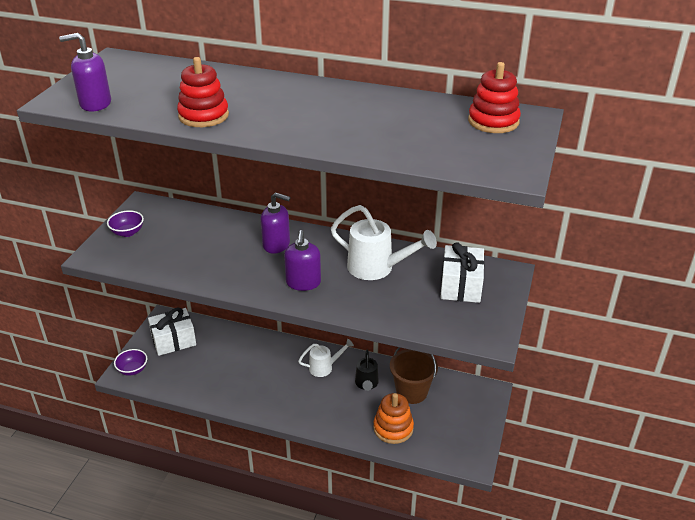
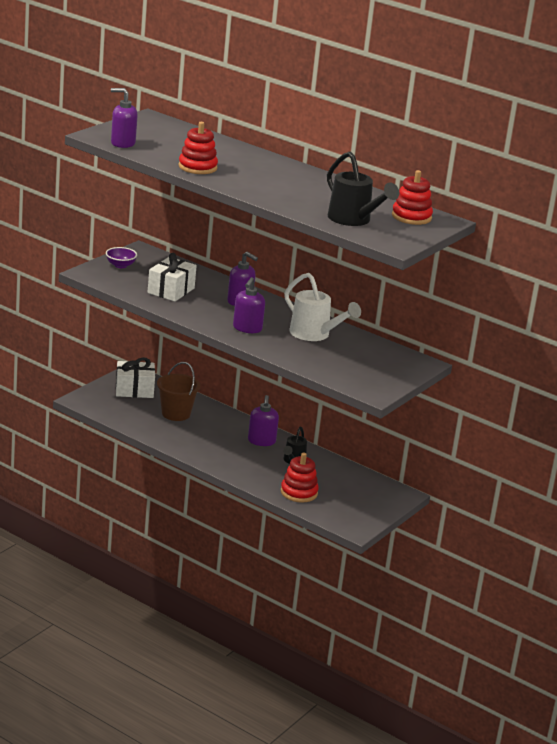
camera: 15 degrees right, 10 degrees down
purple bowl [114,349,147,376] -> none
white watering can [298,339,354,377] -> purple soap dispenser [248,395,279,446]
orange stacking toy [373,393,414,444] -> red stacking toy [281,453,319,503]
brown bucket [390,347,438,404] -> brown bucket moved to [157,362,200,421]
white gift [440,243,485,303] -> white gift moved to [148,253,197,302]
none -> black watering can [327,151,399,226]

